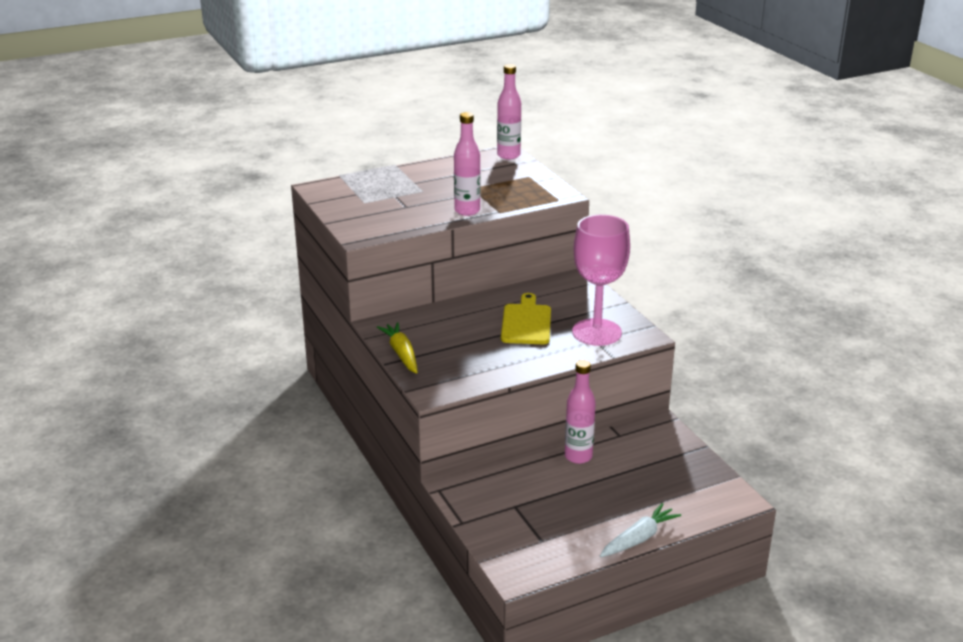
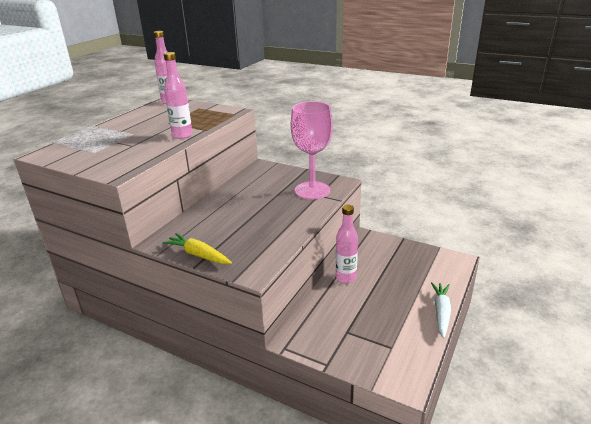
camera: 35 degrees left, 0 degrees up
yellow cutting board [501,293,551,344] -> none

